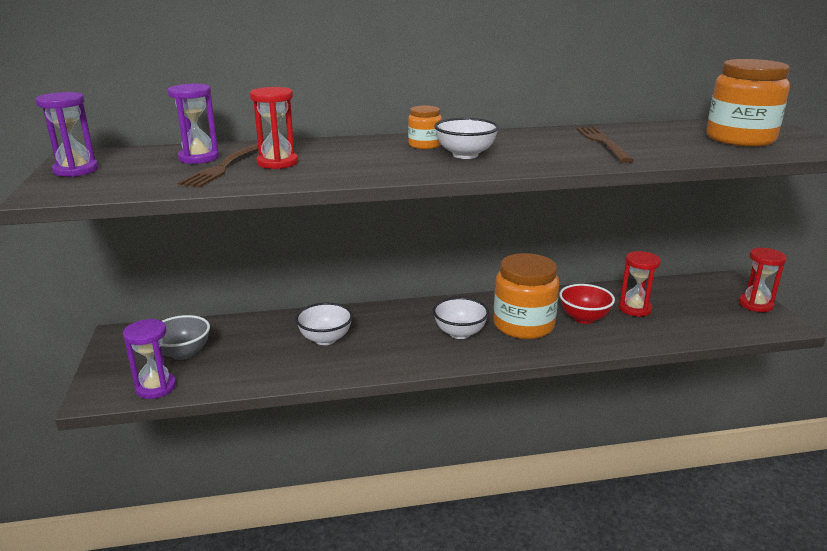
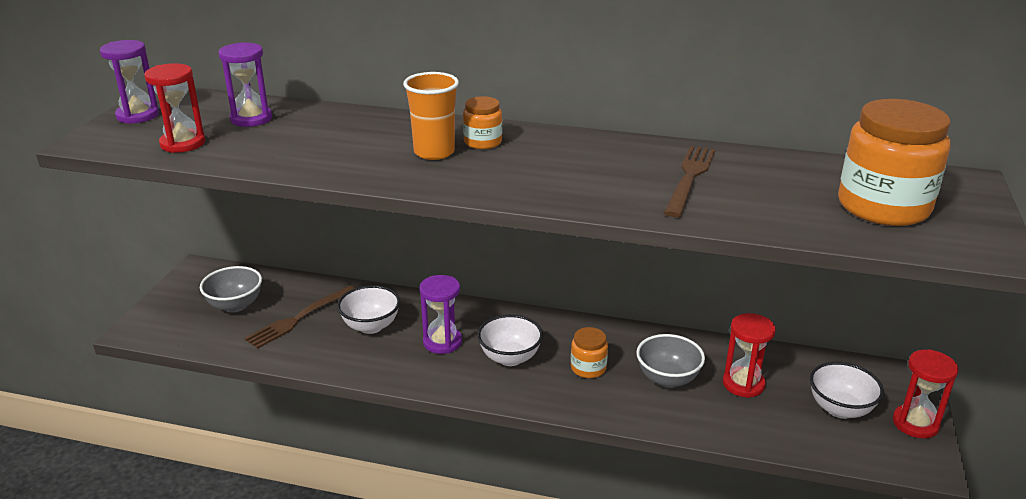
camera: 25 degrees right, 5 degrees up
purple hourglass [123,319,176,399] -> purple hourglass moved to [419,275,462,354]
brown fork [178,143,258,188] -> brown fork moved to [244,285,355,349]
red hourglass [250,87,298,169] -> red hourglass moved to [144,63,205,153]
white bowl [434,118,499,159] -> white bowl moved to [810,362,884,419]
orange jar [493,253,559,339] -> orange jar [571,327,608,378], size x0.49
red bowl [559,284,615,324] -> grey bowl [636,334,705,388]
none -> orange cup [403,72,459,160]

